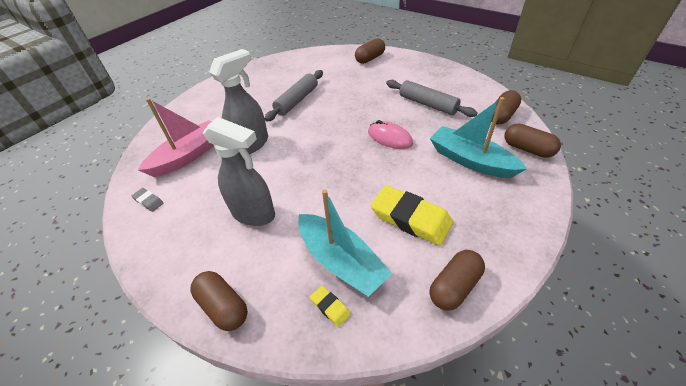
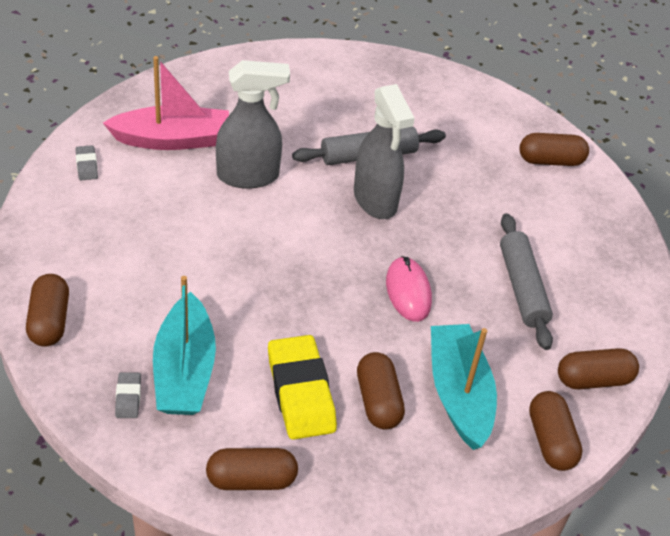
camera: 35 degrees right, 0 degrees up
grey spray bottle [203,117,275,226] -> grey spray bottle moved to [354,84,415,219]
yellow eraser [310,286,351,327] -> grey eraser [115,372,141,418]
none -> brown capsule [357,352,405,429]

